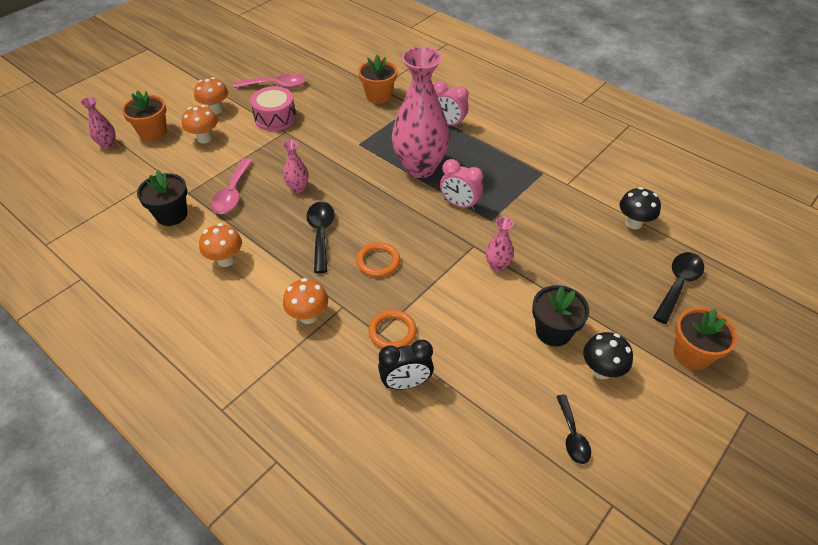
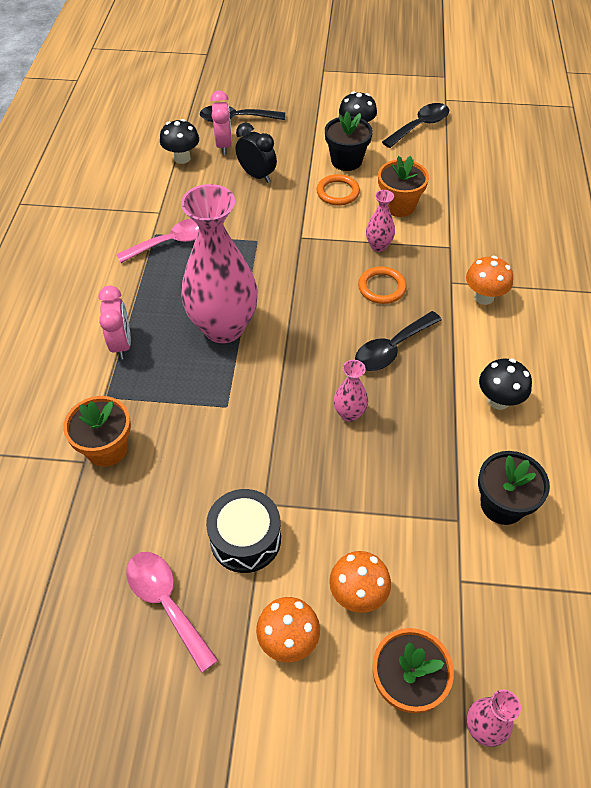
camera: 125 degrees left, 5 degrees up
orange mushroom [199,223,242,267] -> black mushroom [479,359,532,410]
pink spoon [211,158,253,214] -> pink spoon moved to [116,218,199,263]
pink drum [250,86,296,131] -> black drum [206,489,281,573]
orange ring [368,310,417,349] -> orange ring moved to [316,174,360,206]
black clock [378,340,434,390] -> black clock moved to [236,123,277,183]
pink clock [440,159,483,210] -> pink clock moved to [210,90,232,155]
pink vase [486,216,514,271] -> pink vase moved to [366,190,395,252]
black spoon [556,395,591,464] -> black spoon [382,103,449,148], size x1.52
orange flower pot [673,307,738,370] -> orange flower pot moved to [378,156,429,217]

